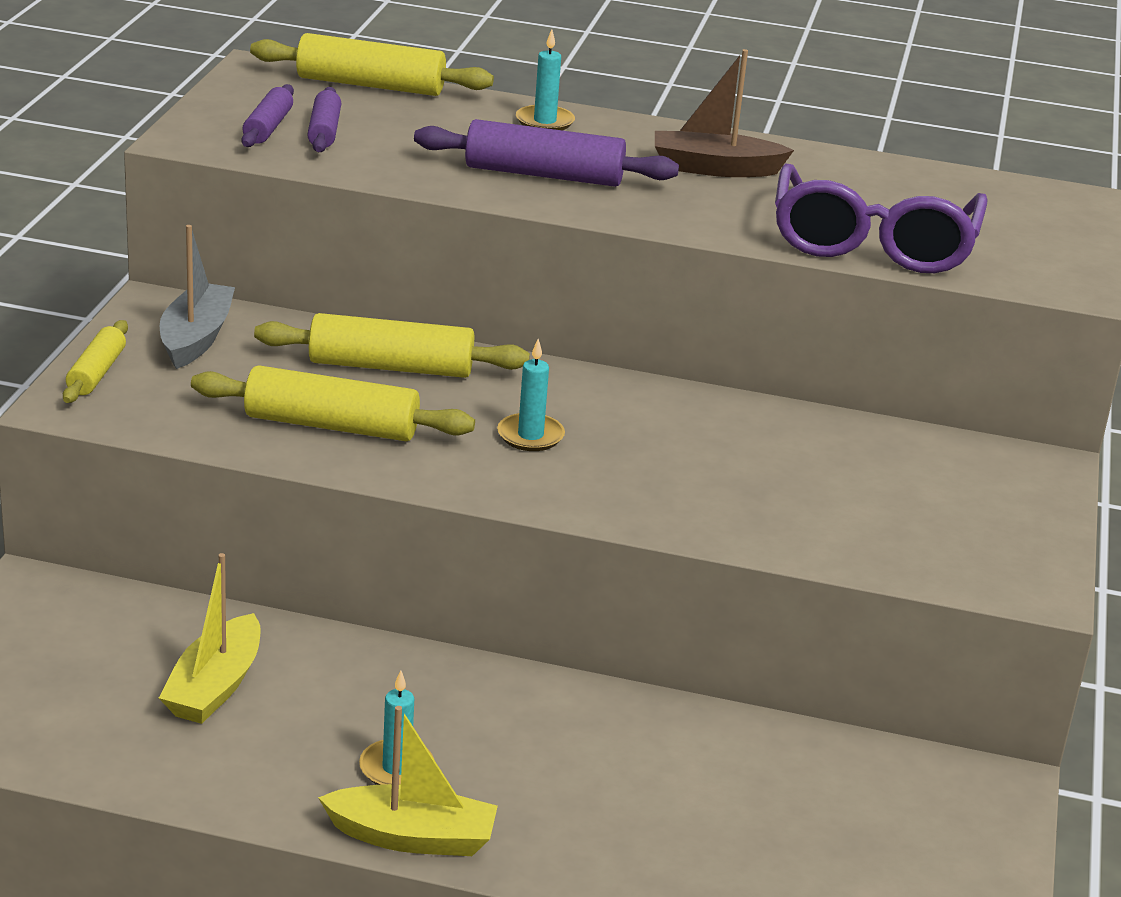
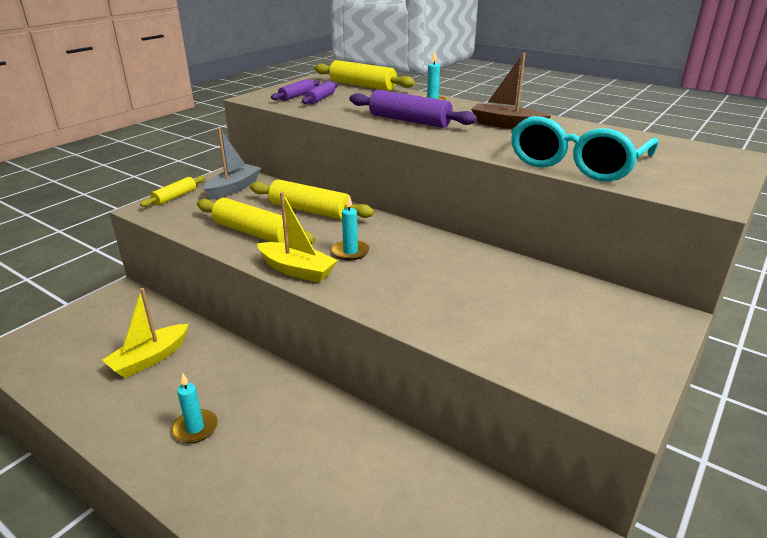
camera: 25 degrees right, 0 degrees up
yellow boat [318,706,498,856] -> yellow boat moved to [257,192,338,283]
purple glasses [775,163,988,273] -> turquoise glasses [511,116,659,182]

